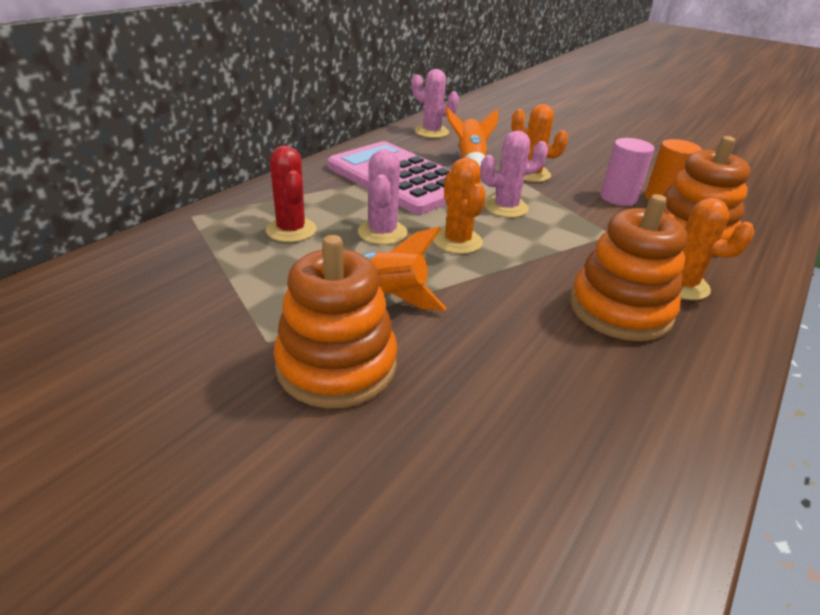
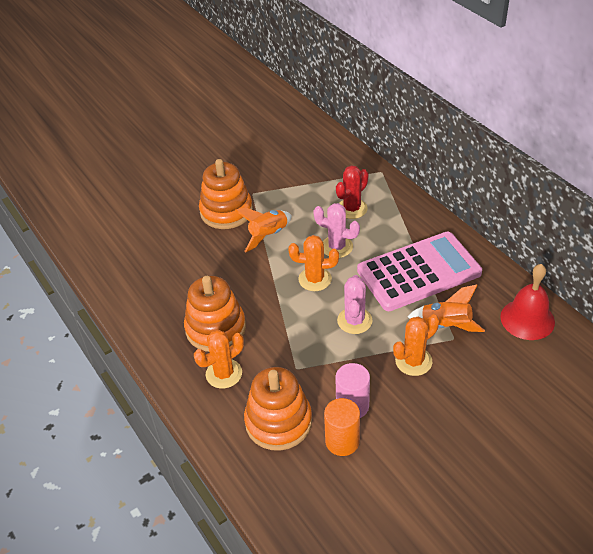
camera: 115 degrees right, 10 degrees up
red cactus [266,146,317,242] -> red cactus turned 45 degrees counterclockwise [336,165,368,219]
pink cactus [412,69,459,138] -> red bell [500,264,555,340]

